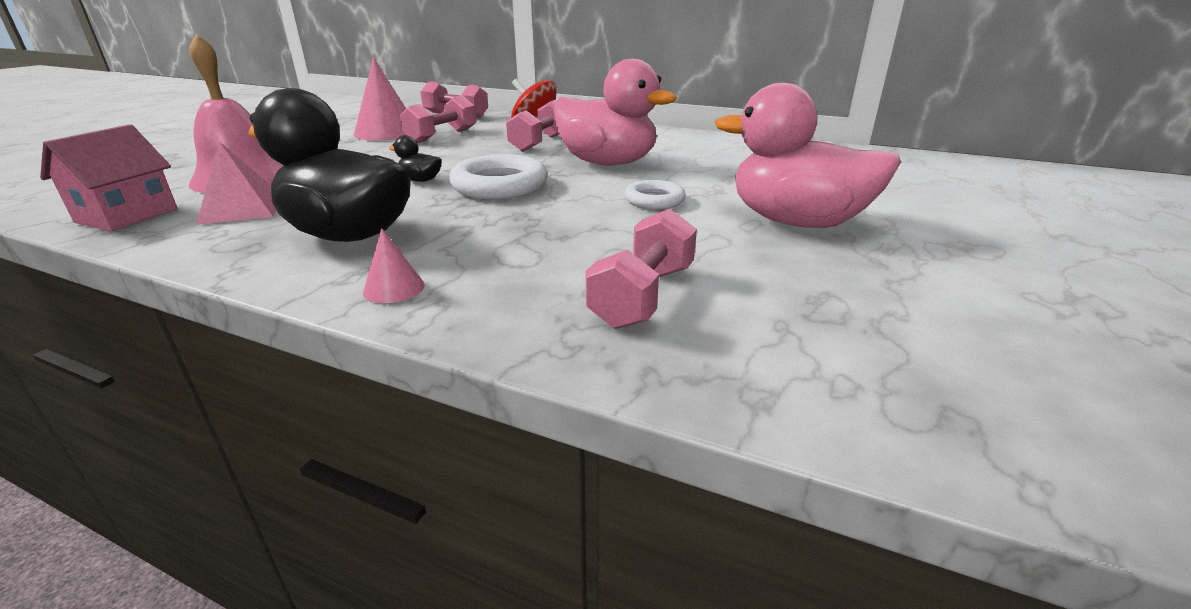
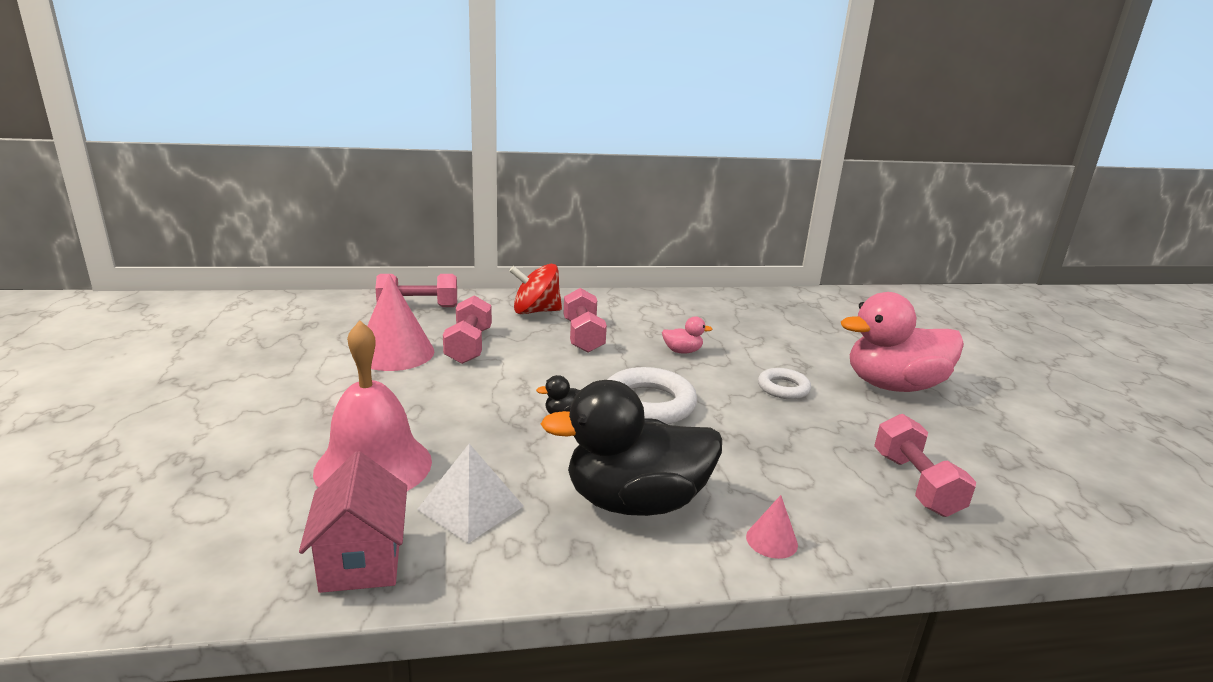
camera: 35 degrees left, 5 degrees down
pink pyramid [196,141,276,225] -> white pyramid [417,444,524,543]
pink duck [553,59,677,165] -> pink duck [662,316,712,353], size x0.40

